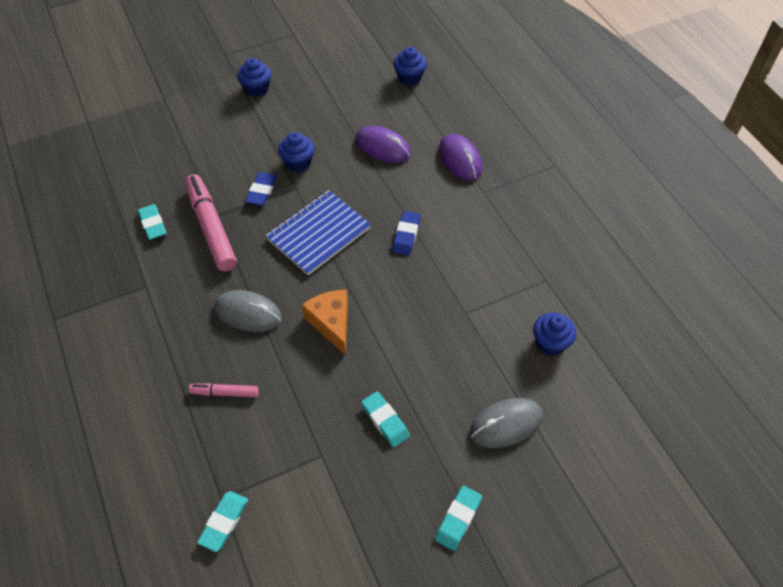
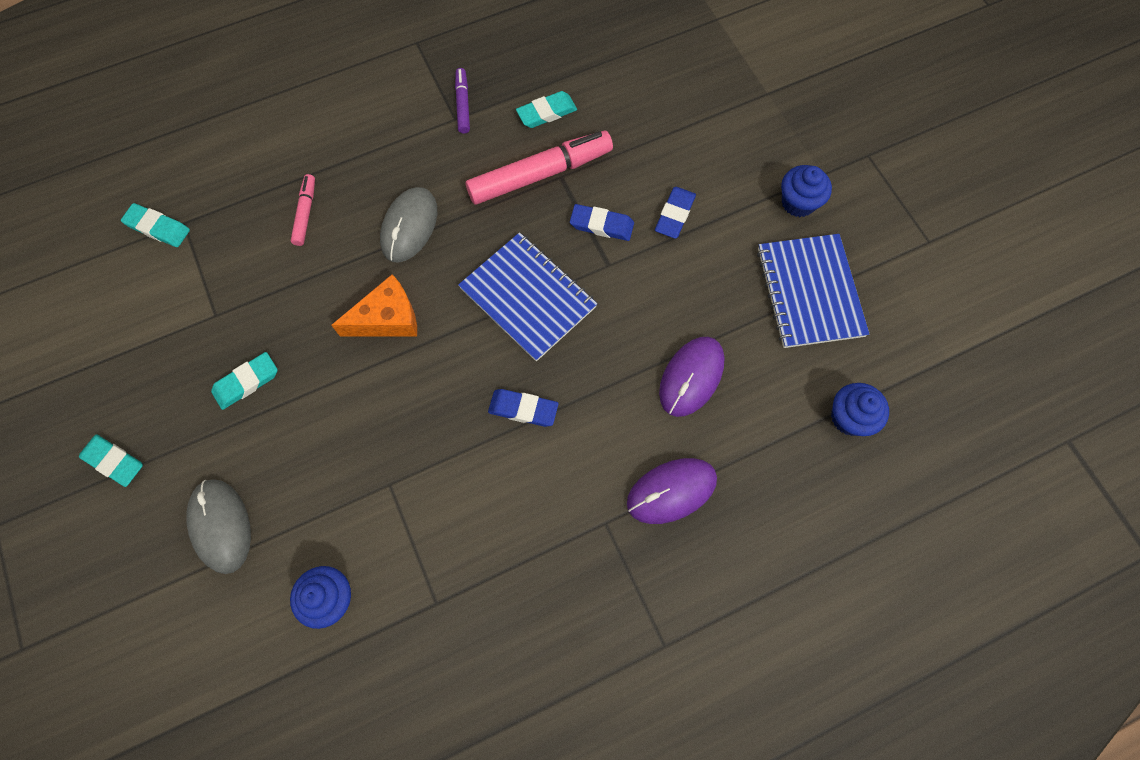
camera: 90 degrees right, 15 degrees up
blue cupcake [278,132,315,172] -> none
none -> purple marker [455,68,470,134]
none -> blue eraser [655,187,696,239]
none -> blue notebook [757,234,869,348]

